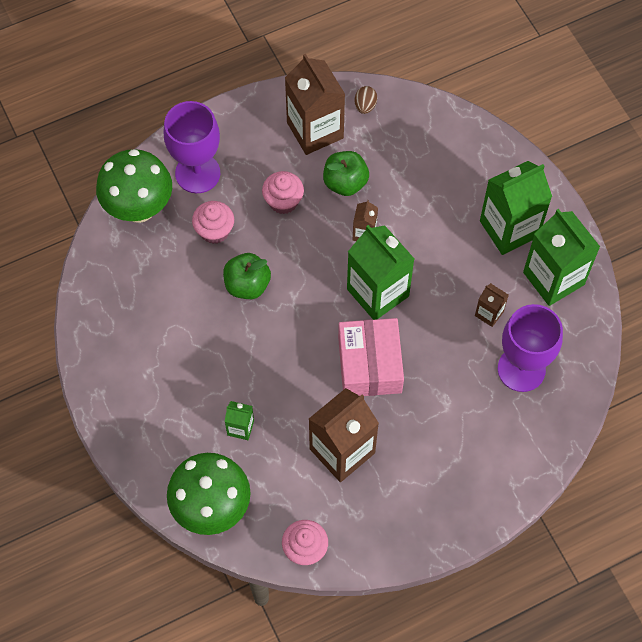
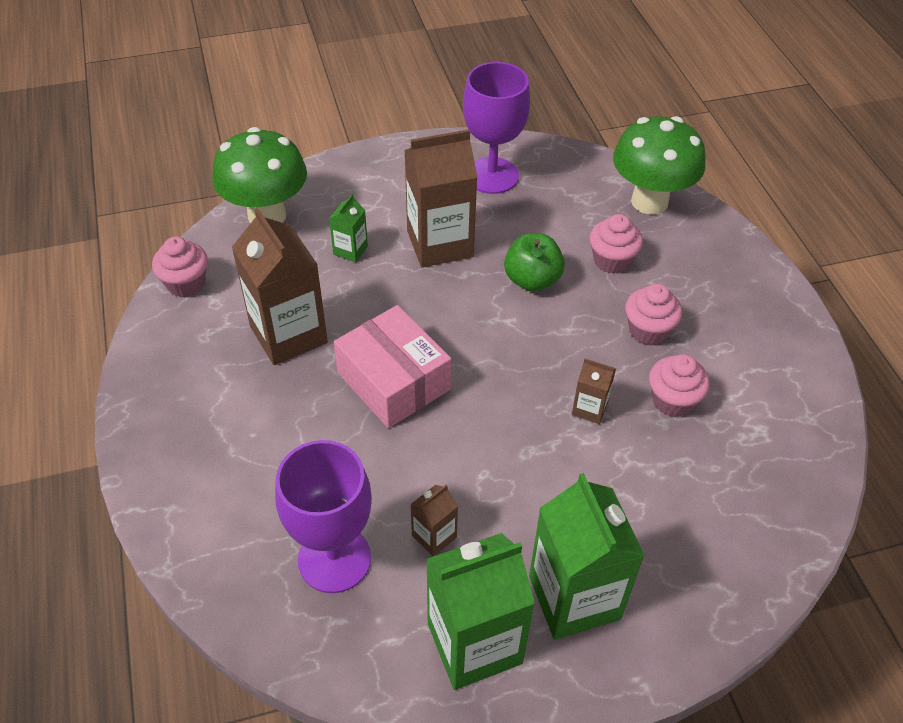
camera: 100 degrees right, 15 degrees down
purple goblet [164,101,220,193] -> purple goblet moved to [463,62,530,194]
brown carton [285,54,345,155] -> brown carton moved to [404,129,477,267]
green apple [323,151,369,196] -> pink cupcake [649,354,710,417]
pink box [338,318,404,396] -> pink box turned 45 degrees clockwise [334,305,451,428]
green carton [347,225,414,320] -> none
brown egg [355,86,377,114] -> none

